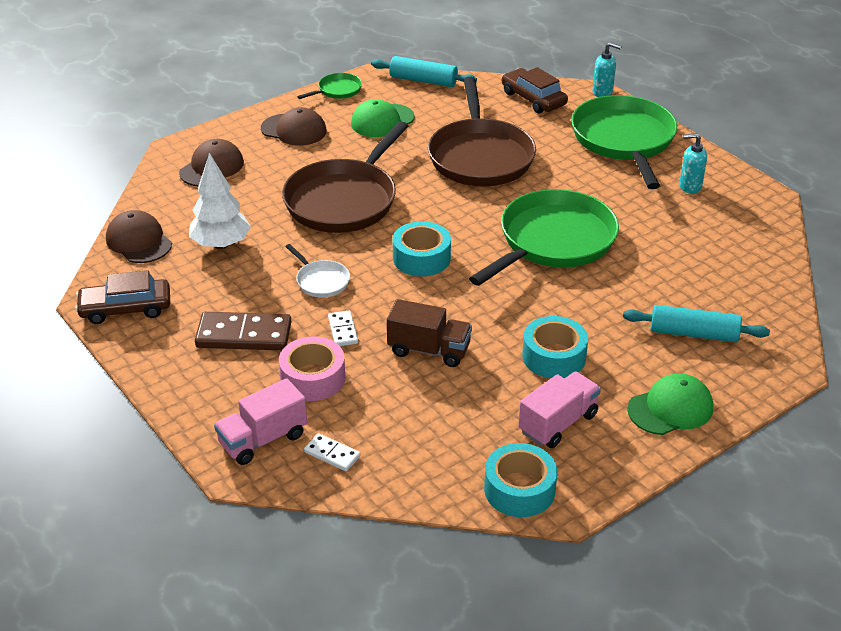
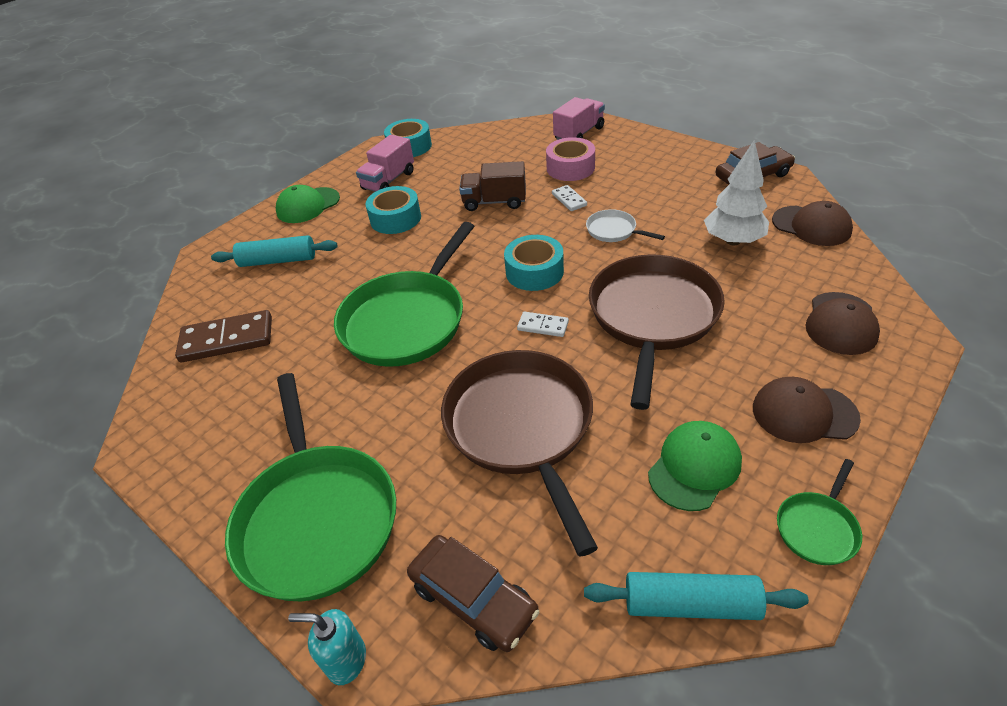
camera: 170 degrees right, 5 degrees up
brown domino [195,312,291,350] -> brown domino moved to [175,310,272,362]
white domino [304,433,360,471] -> white domino moved to [517,312,569,337]
turquoise soap dispenser [679,133,707,194] -> none

